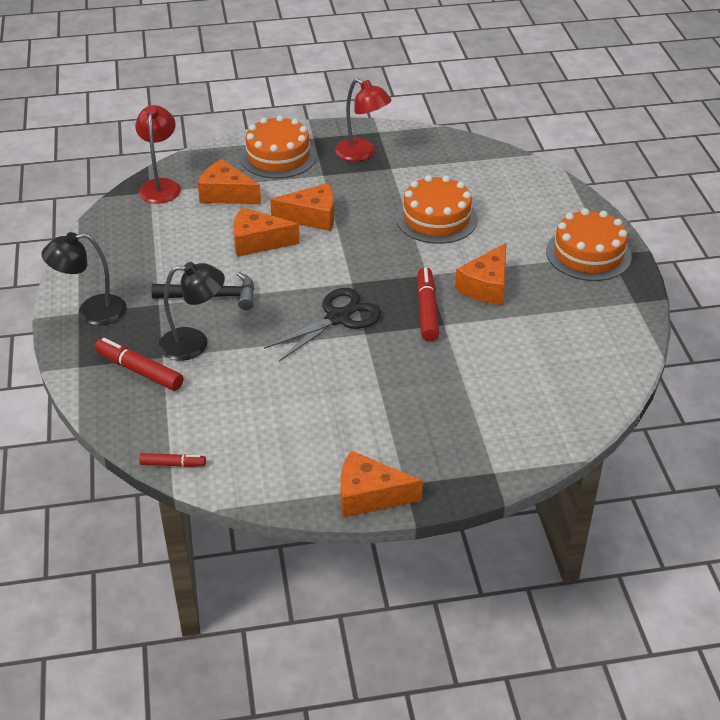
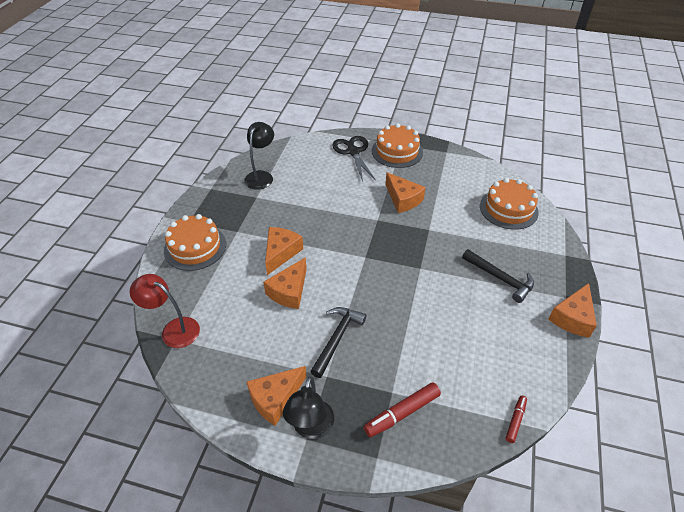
camera: 65 degrees left, 5 degrees up
black lamp [159,262,225,361] -> black lamp moved to [244,122,274,190]
orange cheese [198,159,261,204] -> orange cheese moved to [247,366,307,426]
black scissors [264,288,382,362] -> black scissors moved to [332,136,376,182]
red lamp [335,78,391,161] -> none
orange cake [396,175,478,244] -> orange cake moved to [480,178,539,230]
red marker [417,267,439,341] -> none
none -> black hammer [462,249,534,303]

